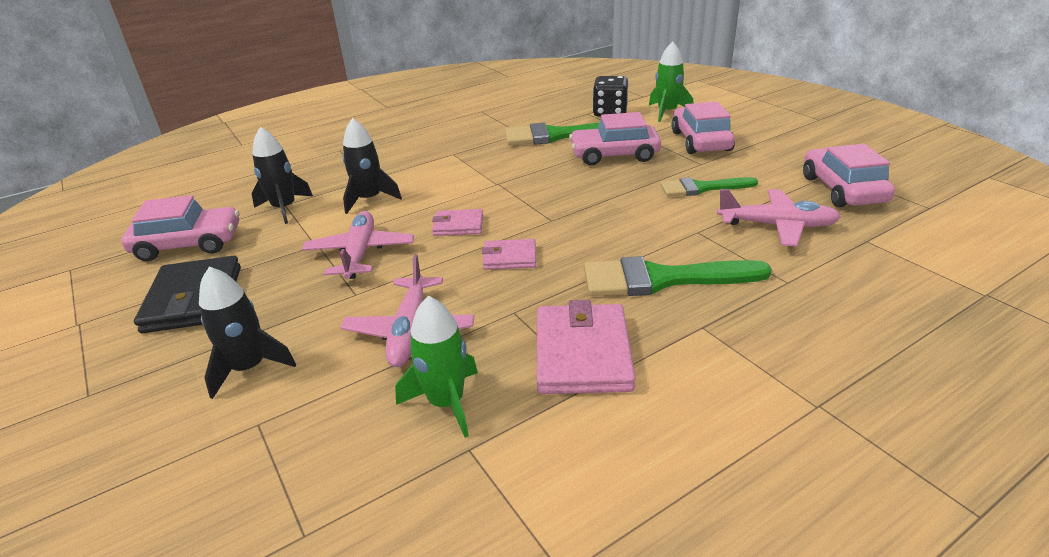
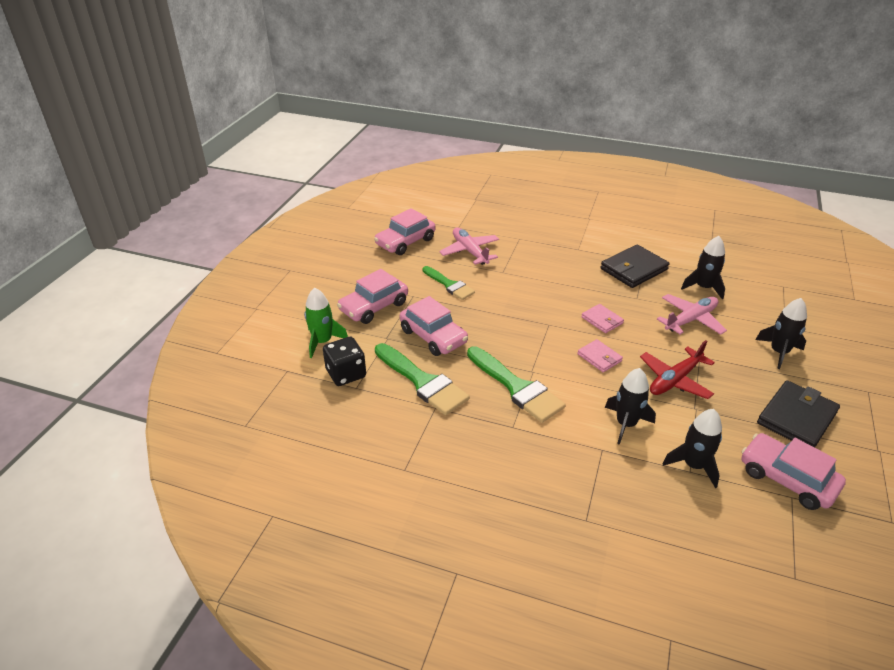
camera: 130 degrees left, 5 degrees up
pink plane [301,211,414,279] -> red plane [640,340,715,399]
green rocket [395,296,478,438] -> black rocket [681,236,725,300]
pink wallet [537,300,636,394] -> black wallet [600,245,669,288]
green brush [584,256,772,296] -> green brush moved to [467,346,565,423]

